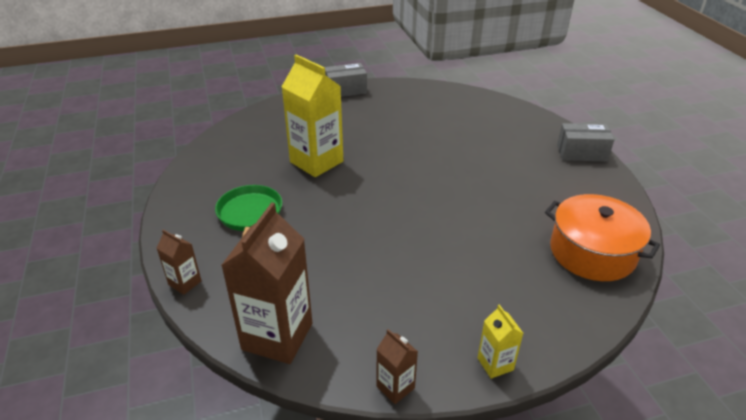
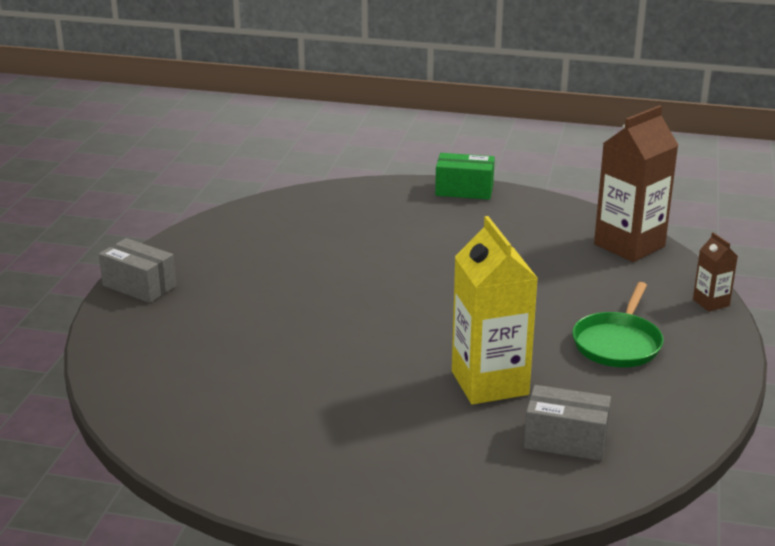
camera: 150 degrees left, 10 degrees down
grey box [325,63,367,97] -> grey box moved to [524,385,611,461]
brown carton [376,329,418,404] -> none
yellow carton [478,305,523,379] -> green box [435,153,495,200]
orange pot [545,194,660,281] -> none

